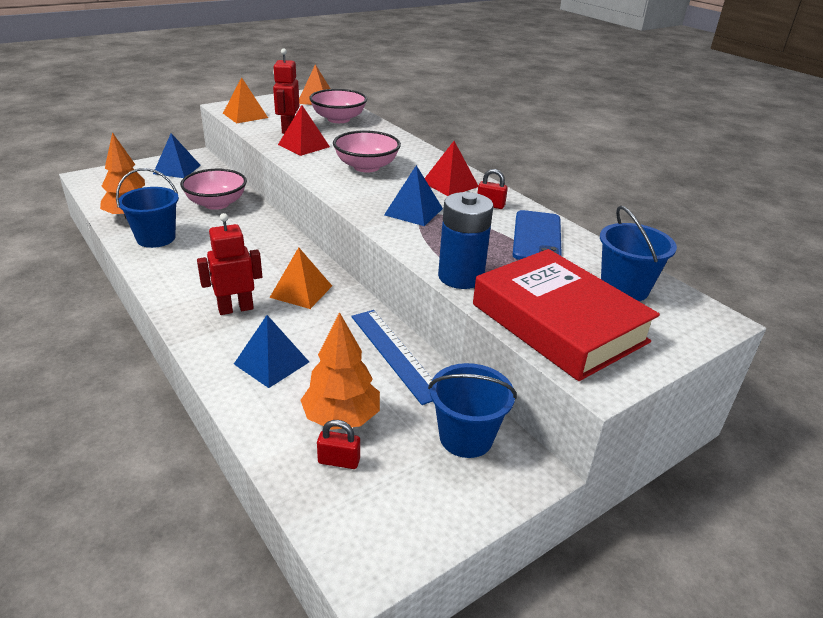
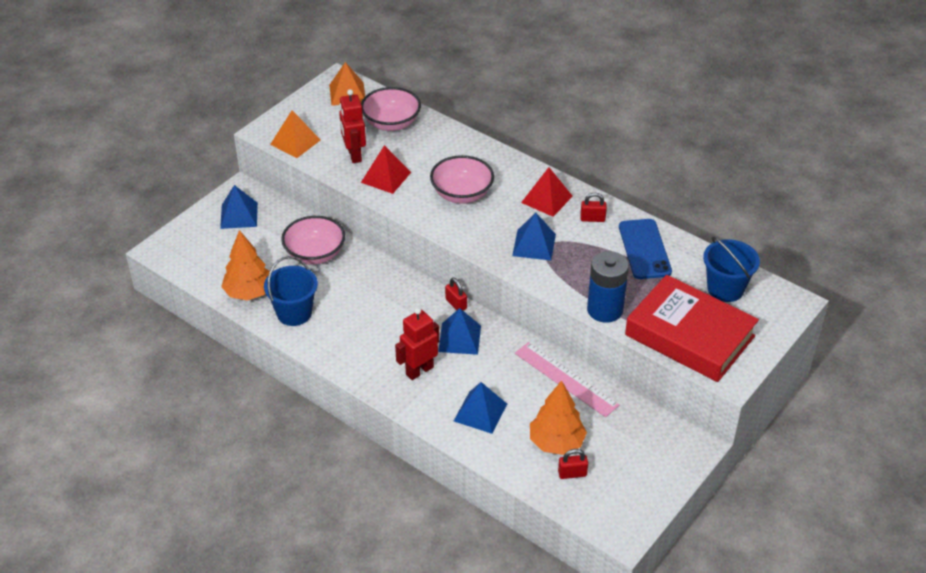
camera: 15 degrees left, 10 degrees up
orange pyramid [269,247,332,309] -> blue pyramid [438,308,481,355]
blue ruler [351,310,433,405] -> pink ruler [515,342,619,417]
blue bucket [428,363,517,458] -> none
none -> red padlock [445,278,467,311]

